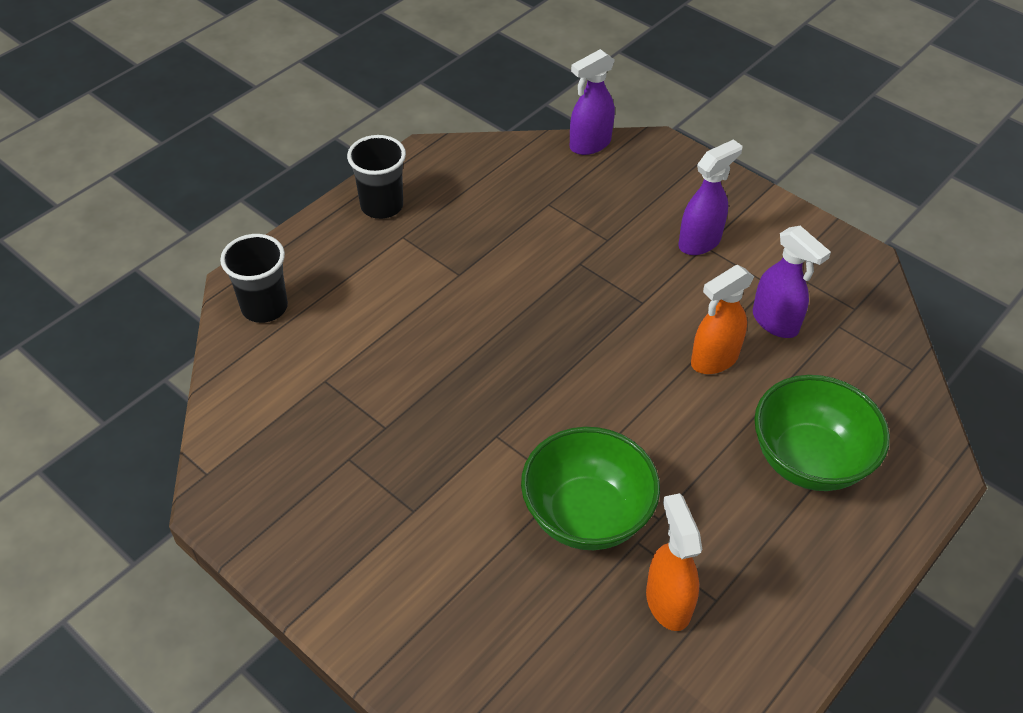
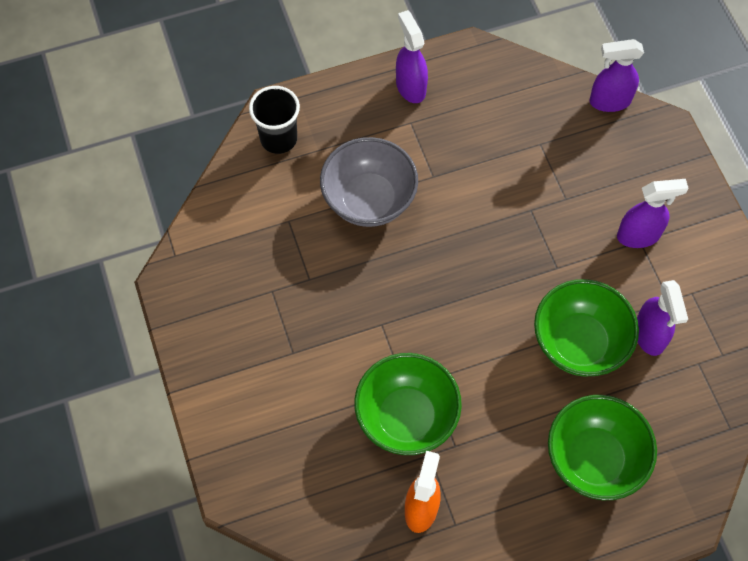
camera: 30 degrees right, 15 degrees up
black cup [347,135,406,219] -> purple spray bottle [396,10,428,103]
orange spray bottle [691,265,754,374] -> green bowl [534,279,639,376]
none -> grey bowl [320,137,418,227]

